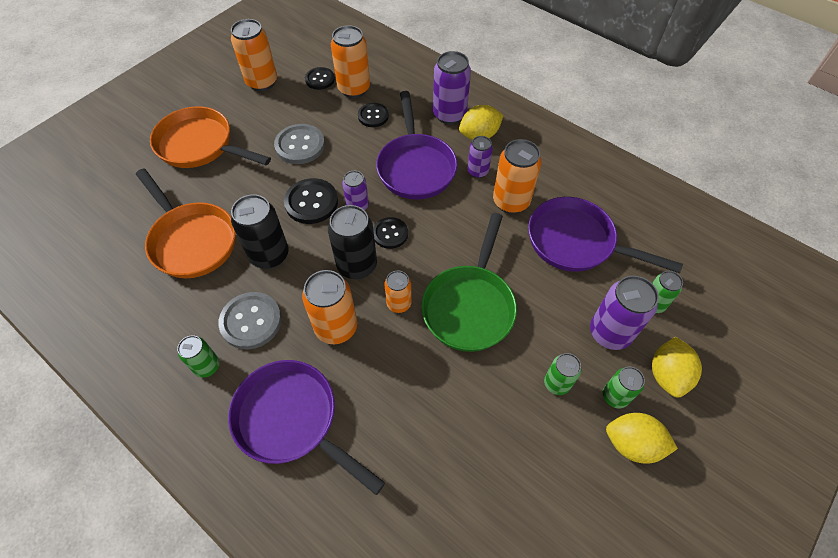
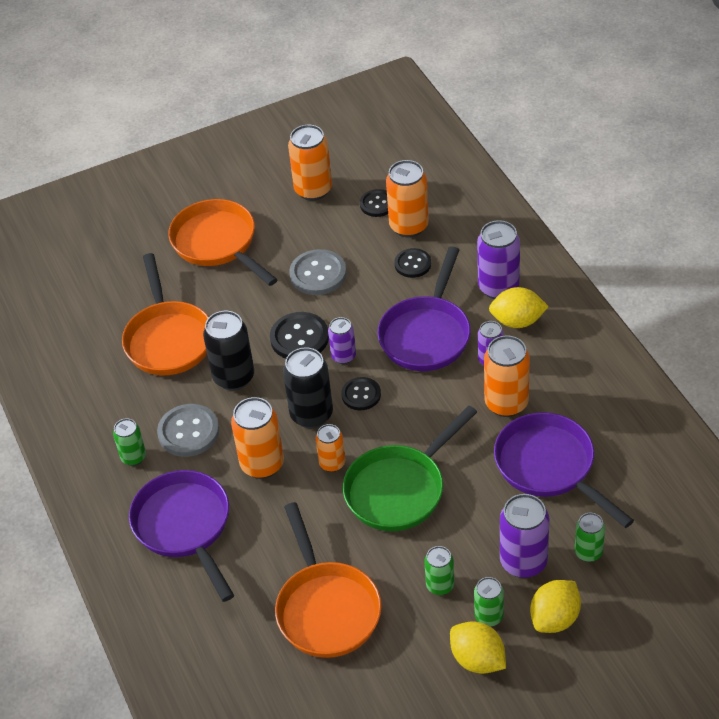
camera: 30 degrees right, 10 degrees down
none -> orange pan [275,502,382,658]

